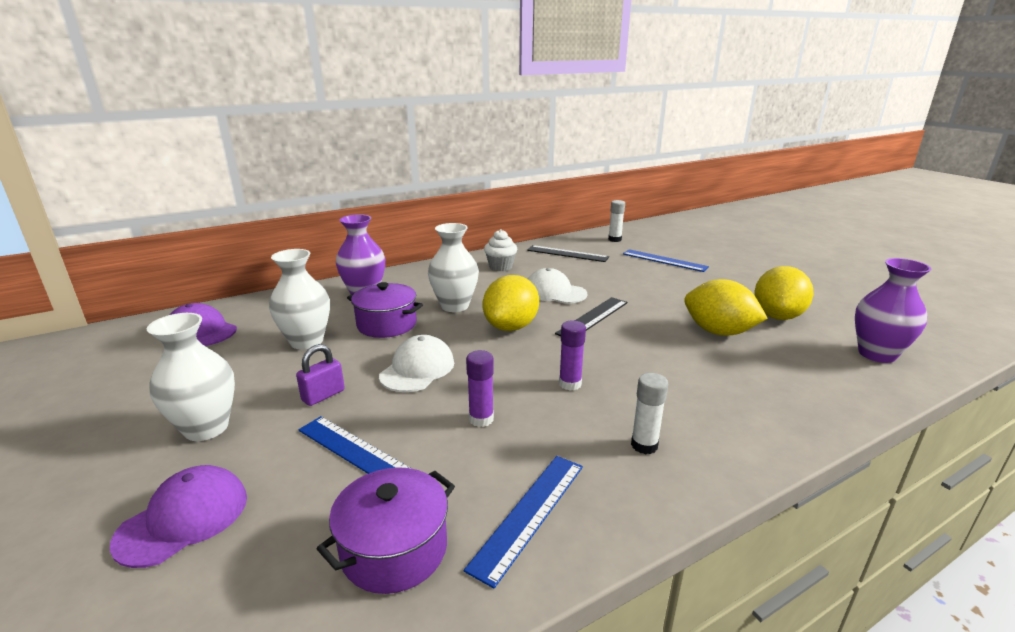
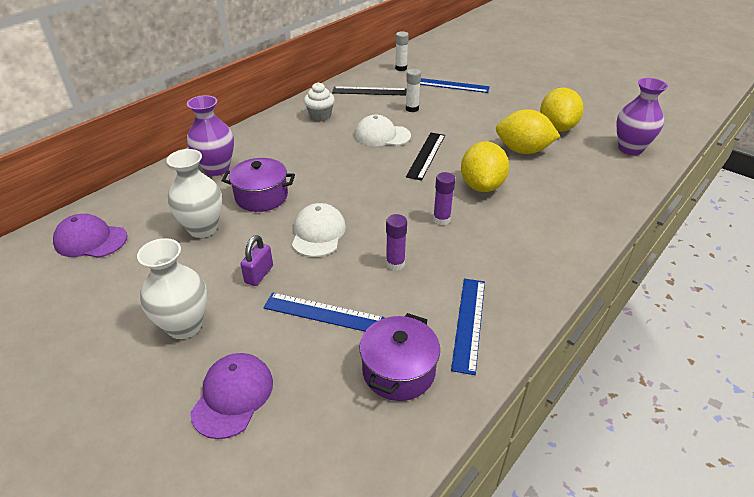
camera: 20 degrees left, 15 degrees up
white vase [428,223,479,312] -> none
yellow lemon [482,275,539,331] -> yellow lemon moved to [461,141,509,192]
white glue stick [631,373,668,454] -> white glue stick moved to [406,69,421,112]

